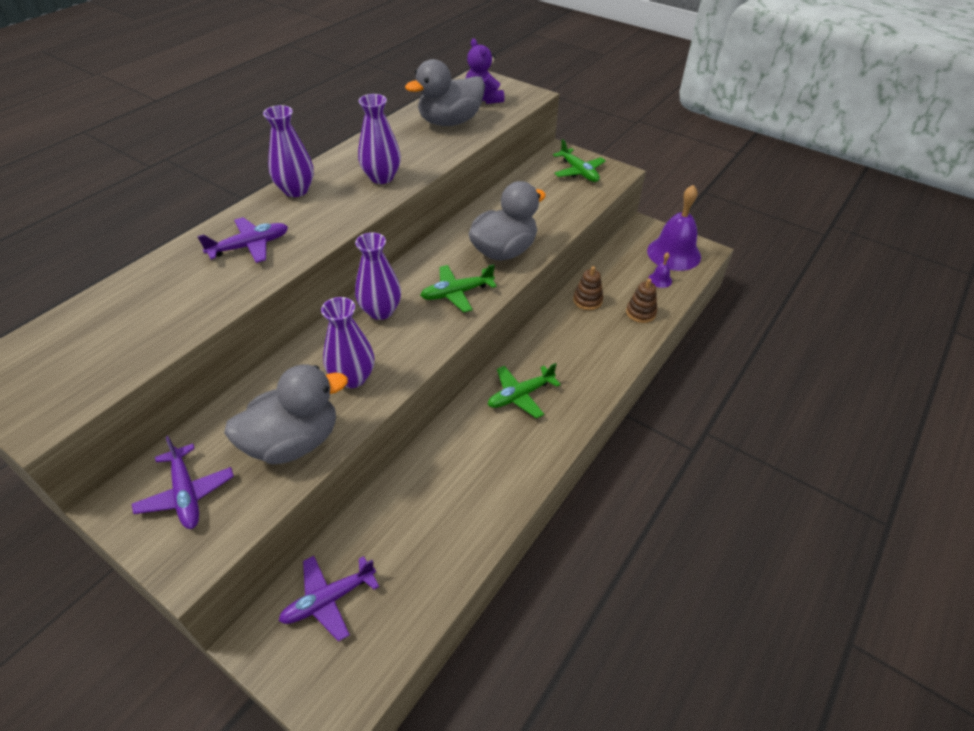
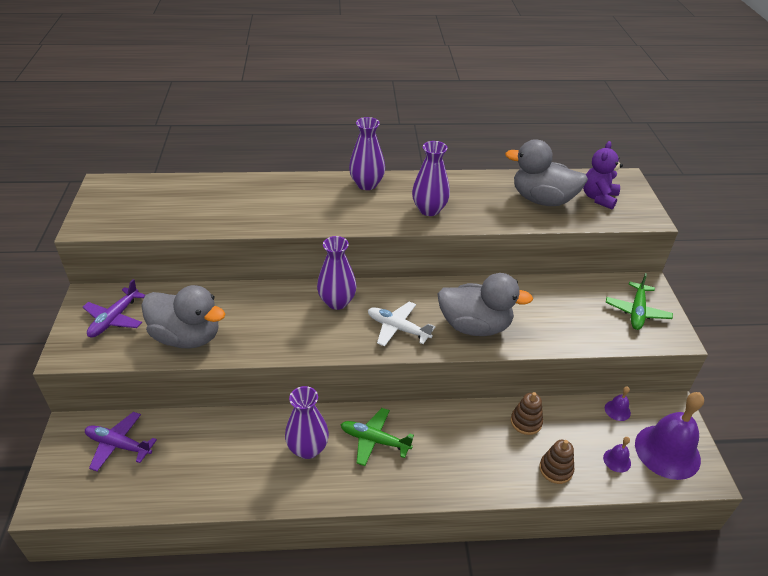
camera: 50 degrees right, 5 degrees down
purple plane [197,217,288,263] -> none
purple vase [321,297,374,388] -> purple vase moved to [285,386,329,459]
green plane [420,264,497,312] -> white plane [368,302,435,347]
none -> purple bell [605,387,631,421]

